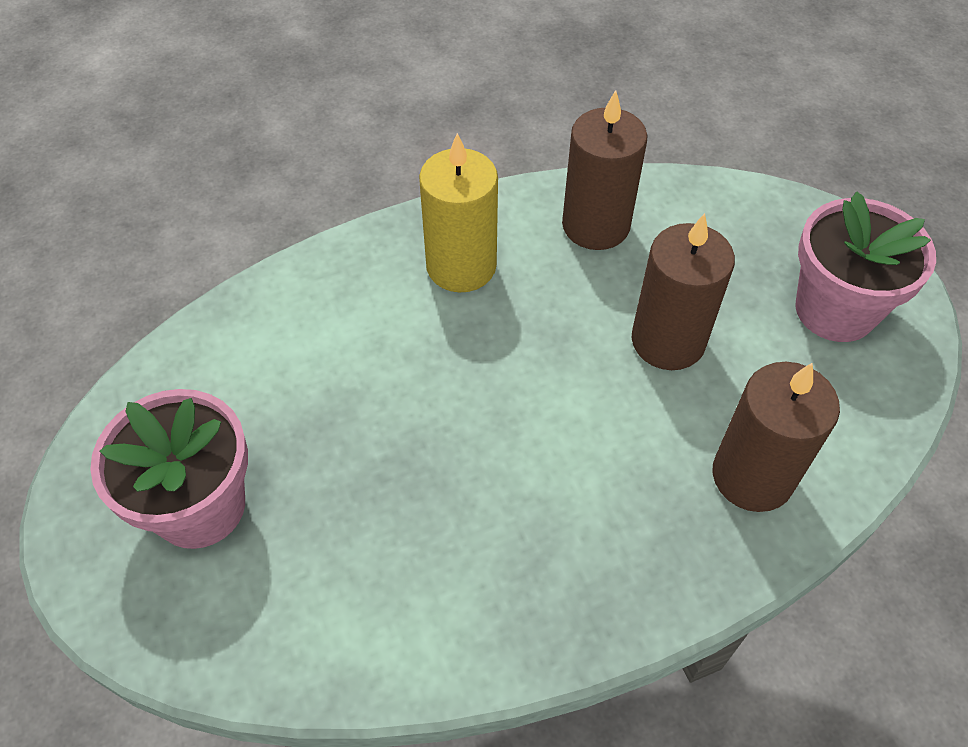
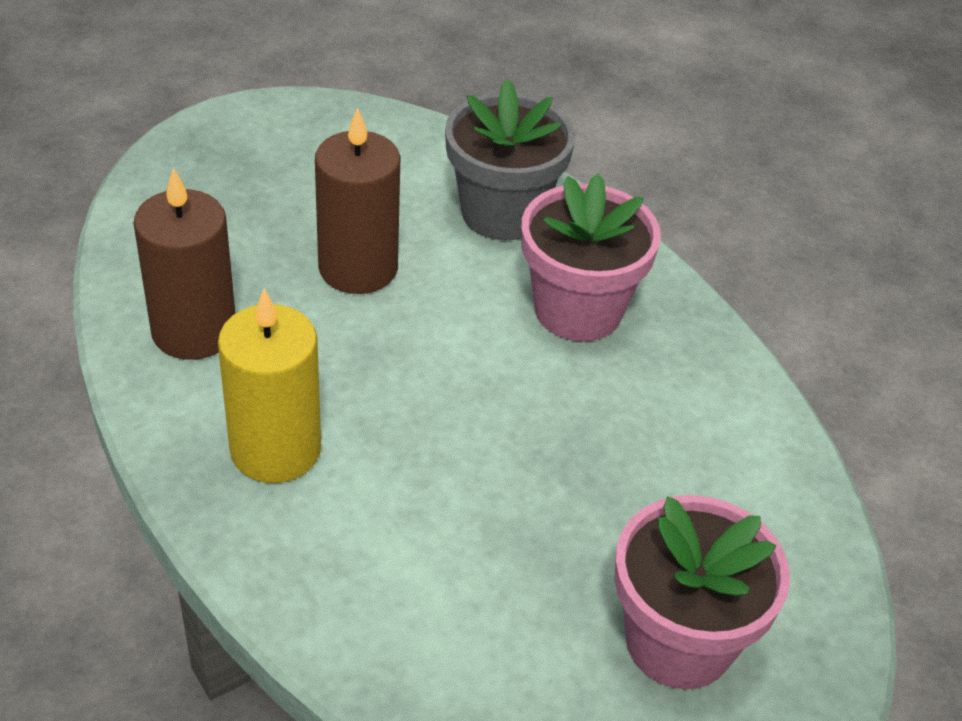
camera: 105 degrees left, 10 degrees down
brown candle [713,362,840,512] -> grey flower pot [445,79,575,240]
pink flower pot [795,192,936,342] -> pink flower pot moved to [522,173,661,342]

